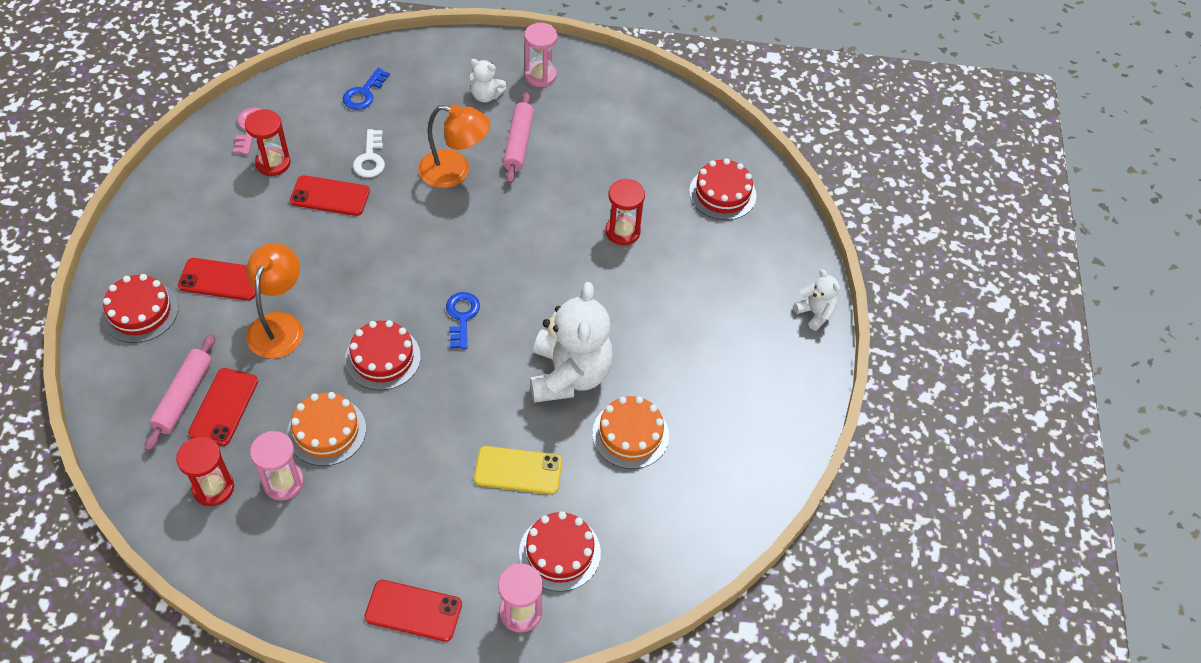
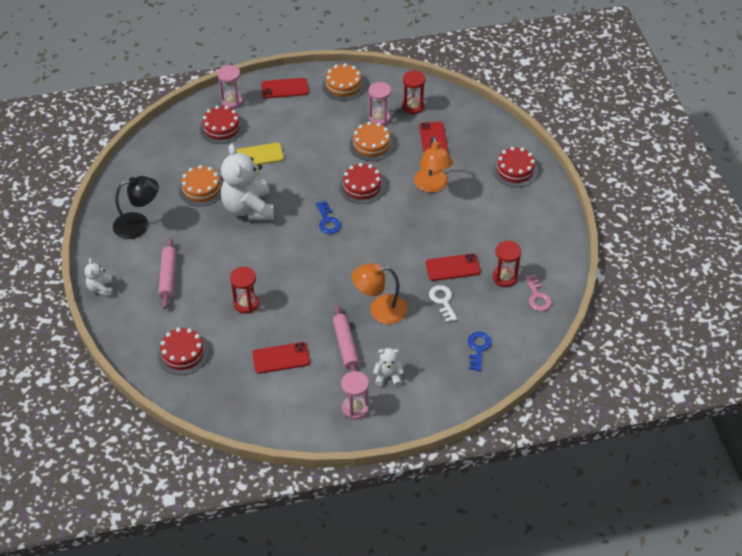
camera: 165 degrees right, 5 degrees down
pink rolling pin [145,334,215,451] -> pink rolling pin moved to [158,238,177,309]
red phone [178,258,255,301] -> red phone moved to [252,342,310,374]
white teddy bear [794,269,841,331] -> white teddy bear turned 45 degrees clockwise [84,258,113,296]
none -> black lamp [113,176,159,239]
none -> orange cake [322,63,365,101]

